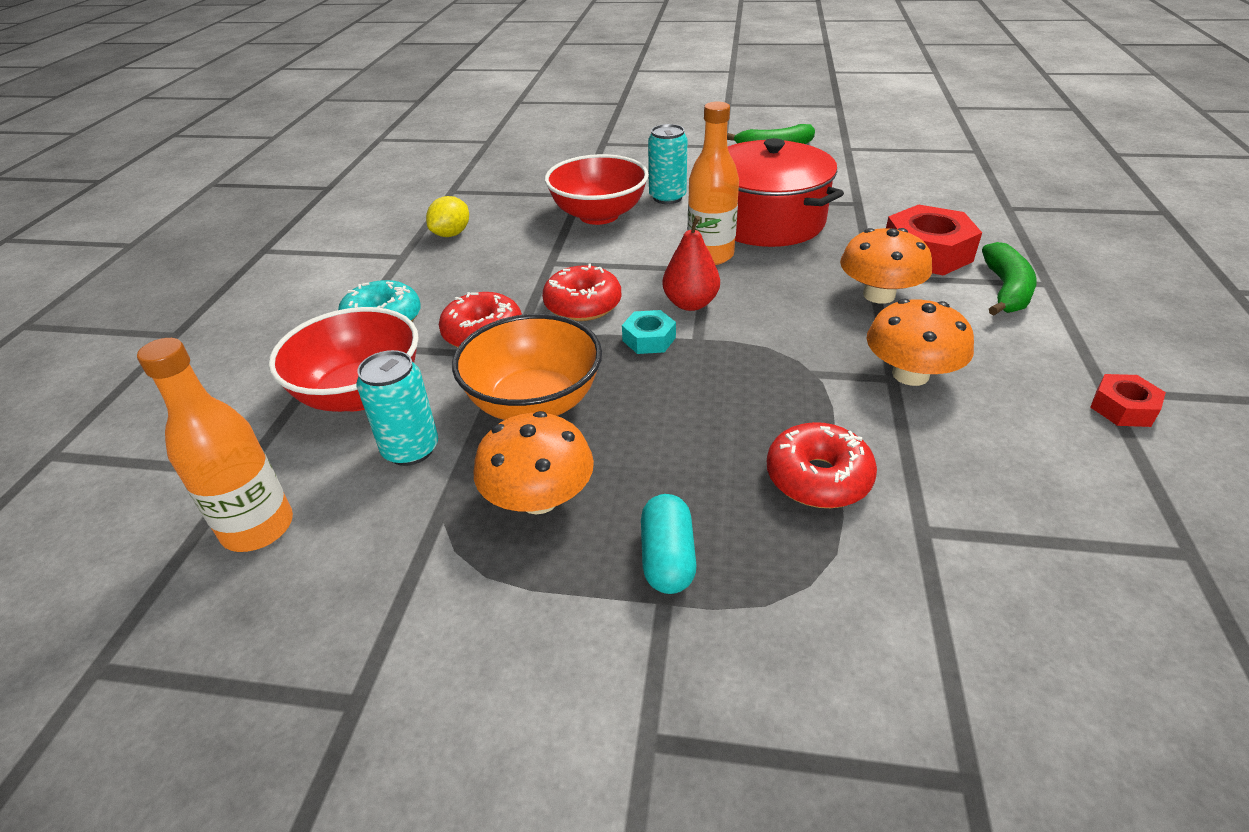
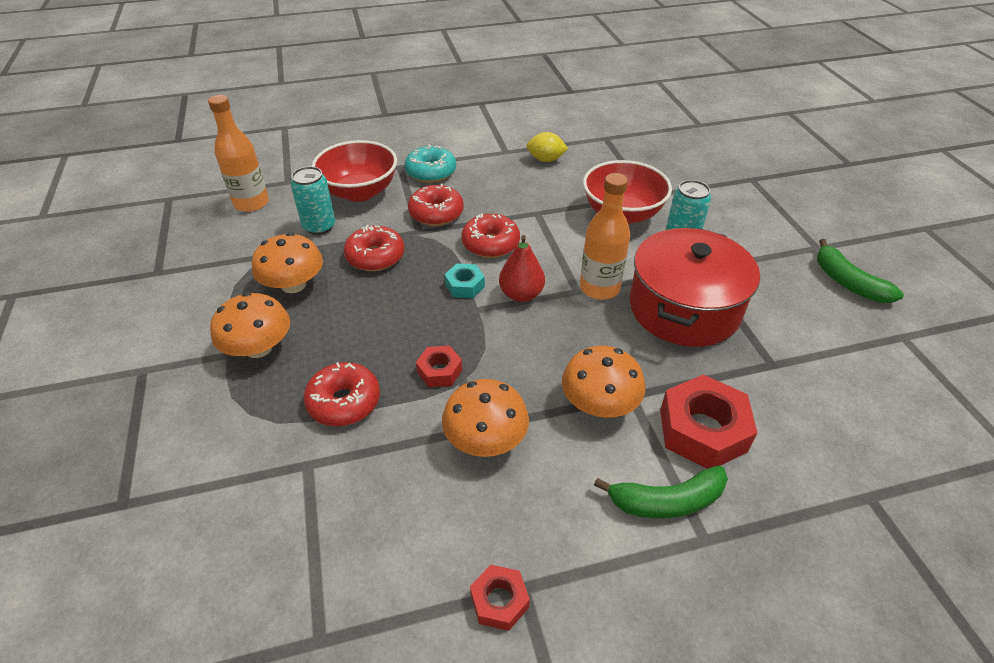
camera: 65 degrees right, 5 degrees up
orange bowl [452,314,602,420] -> red donut [344,225,404,271]
turquoise capsule [641,494,697,594] -> orange mushroom [210,292,290,358]
none -> red nut [416,346,462,387]

